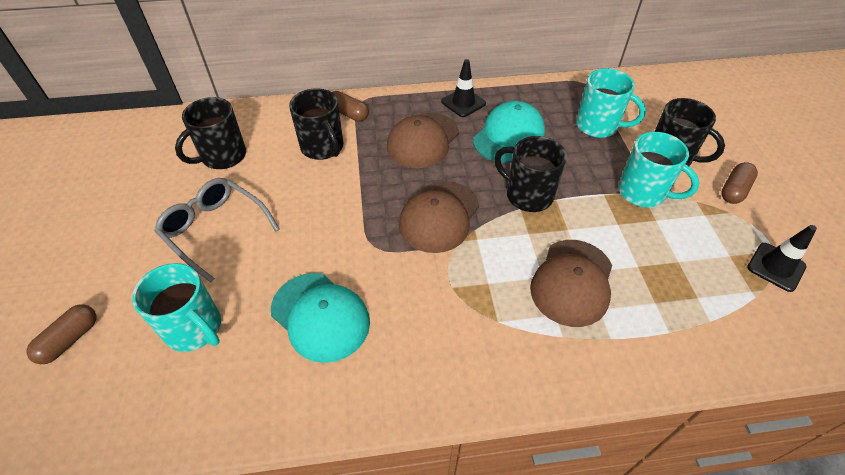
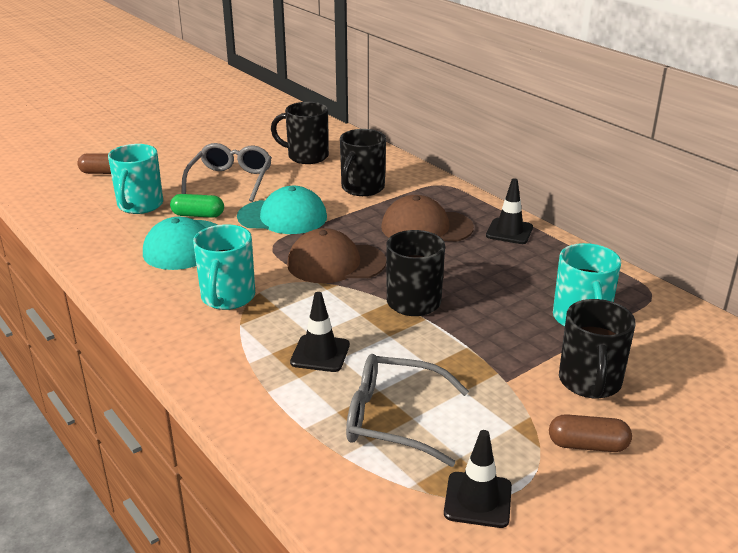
camera: 60 degrees right, 20 degrees down
brown capsule [332,91,369,122] -> none
turquoise cap [473,101,545,163] -> turquoise cap moved to [237,186,327,234]
brown cap [530,240,612,327] -> black traffic cone [290,292,350,372]
turquoise mug [618,132,699,207] -> turquoise mug moved to [193,224,255,310]
none -> green capsule [170,194,224,218]
none -> grey glasses [346,354,469,467]

